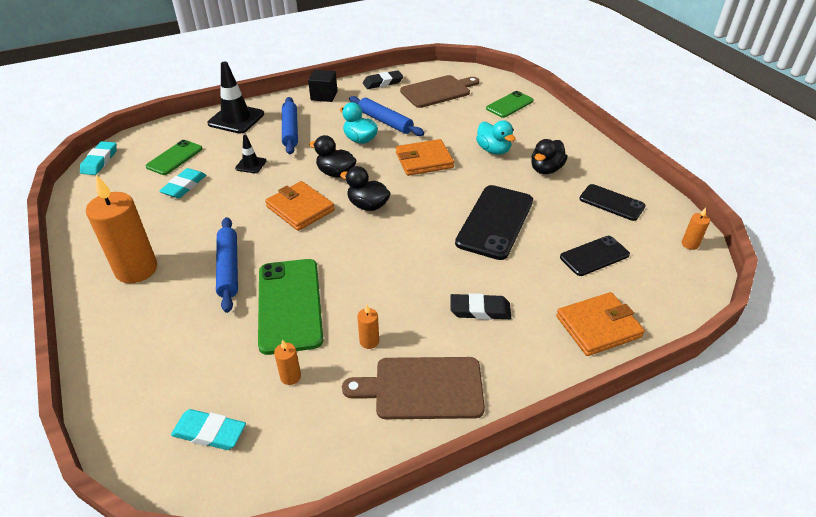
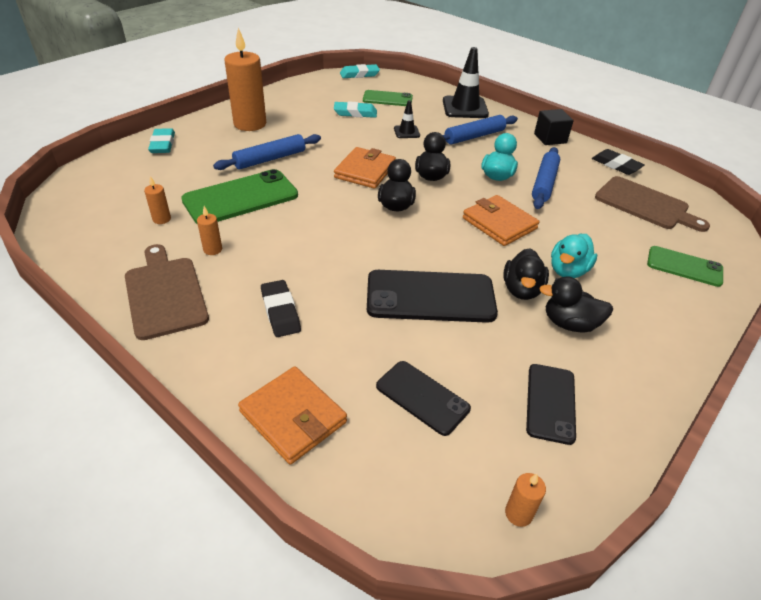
camera: 65 degrees right, 0 degrees up
turquoise eraser [171,409,246,450] -> turquoise eraser moved to [148,128,175,153]
none -> black duck [503,248,549,300]

